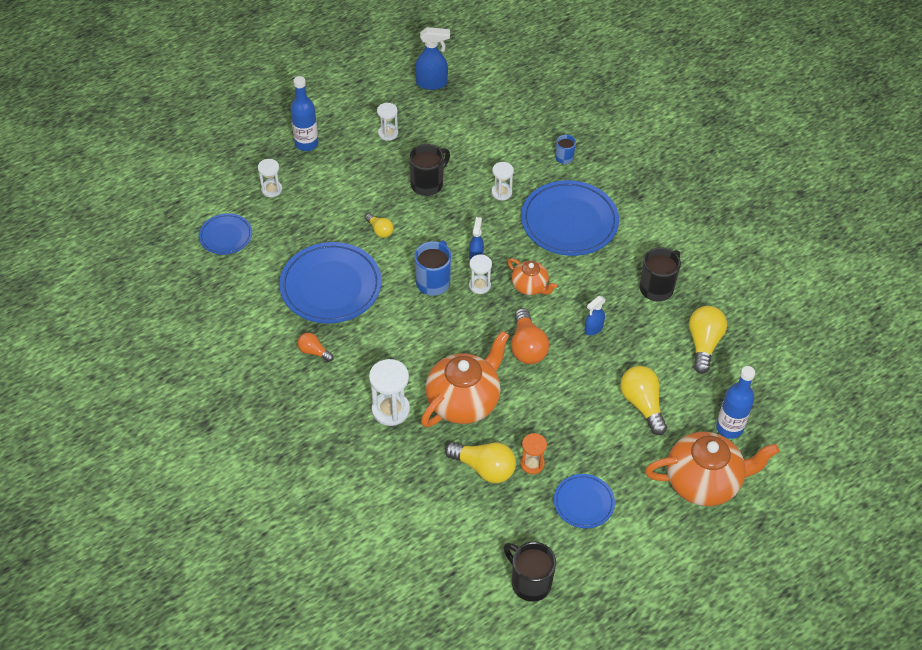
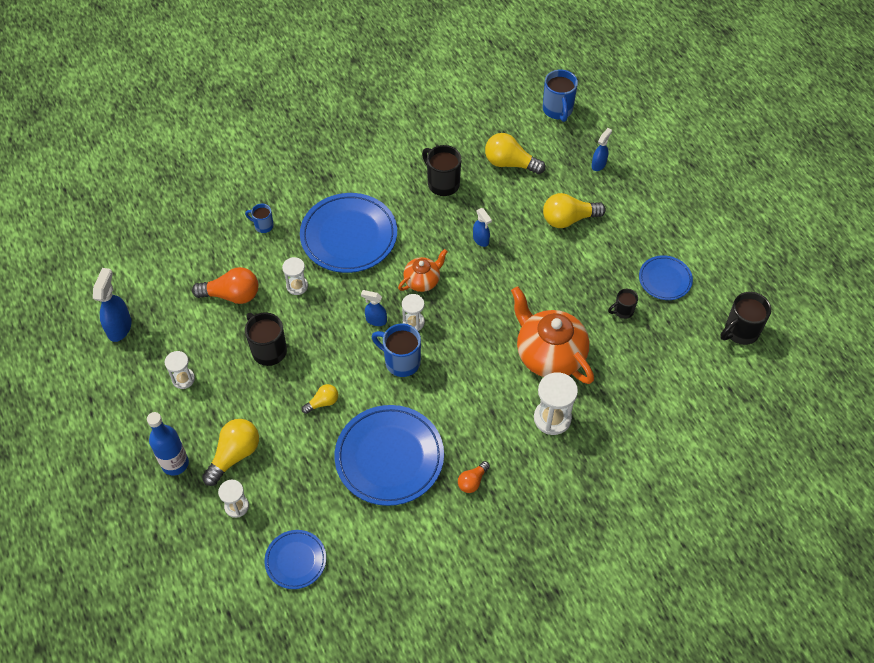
camera: 80 degrees left, 5 degrees up
yellow light bulb [445,442,516,483] -> yellow light bulb moved to [202,419,259,486]
orange light bulb [511,308,549,364] -> orange light bulb moved to [192,267,258,304]
orange hourglass [520,433,547,474] -> black mug [608,289,638,319]
orange teapot [645,432,779,506] -> none
blue bottle [716,366,755,439] -> blue spray bottle [592,128,612,171]
none -> blue mug [543,70,578,122]

